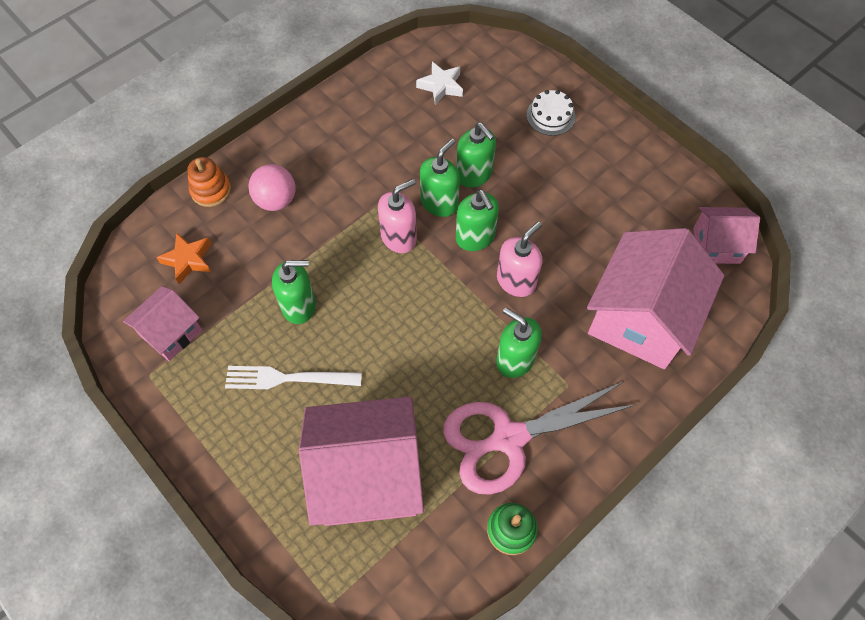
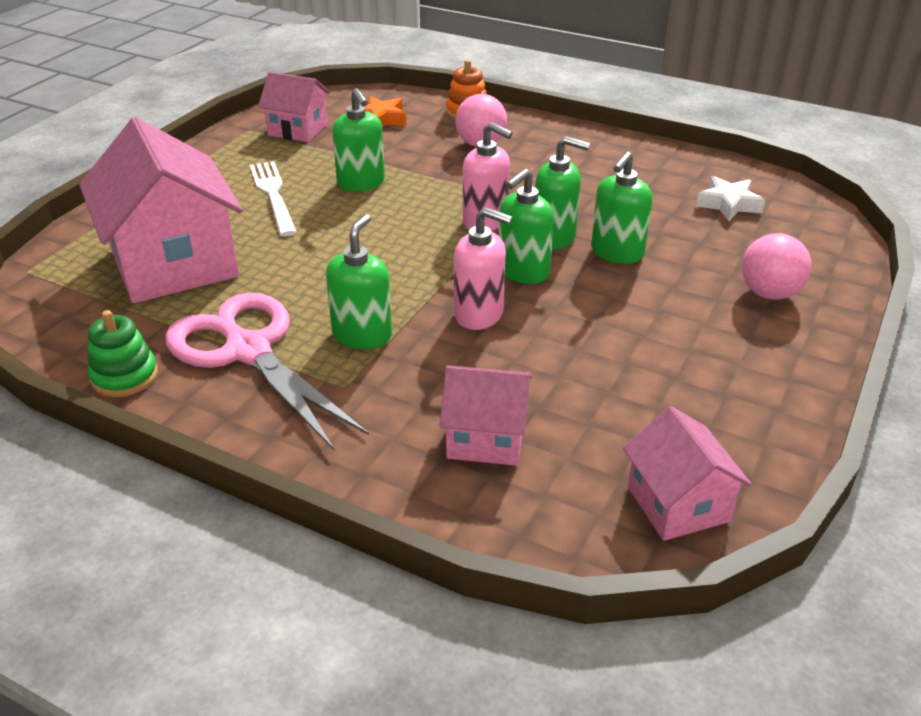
camera: 70 degrees right, 25 degrees down
white cake [527,90,576,136] -> pink ball [742,233,811,300]
pink house [587,228,724,369] -> pink house [439,365,532,466], size x0.53

